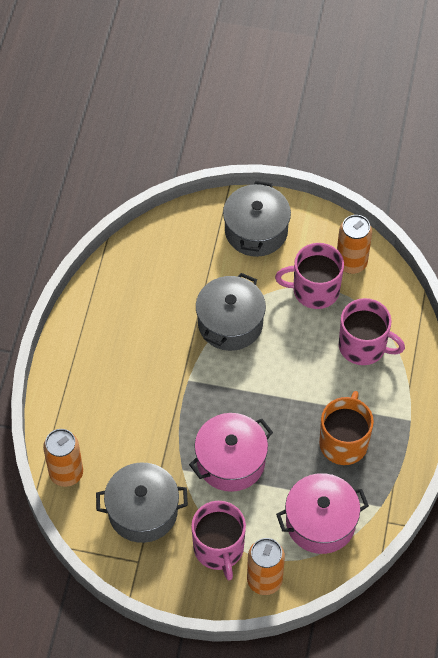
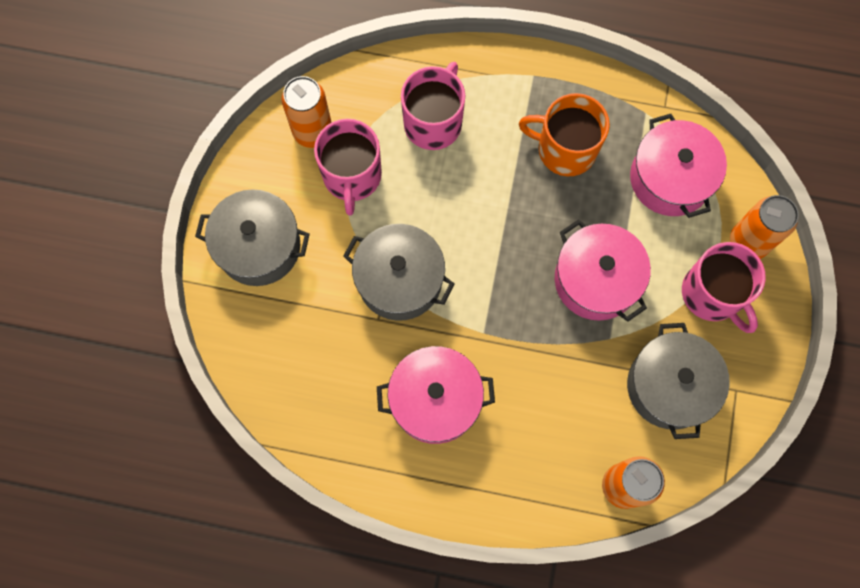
camera: 90 degrees left, 15 degrees up
pink mug [191,501,246,580] -> pink mug turned 75 degrees clockwise [682,242,766,333]
none -> pink pot [377,346,495,444]

